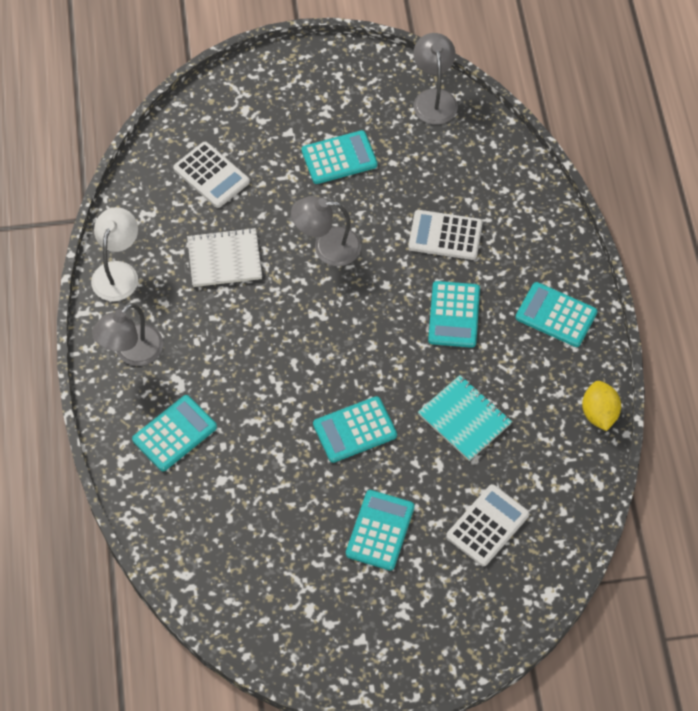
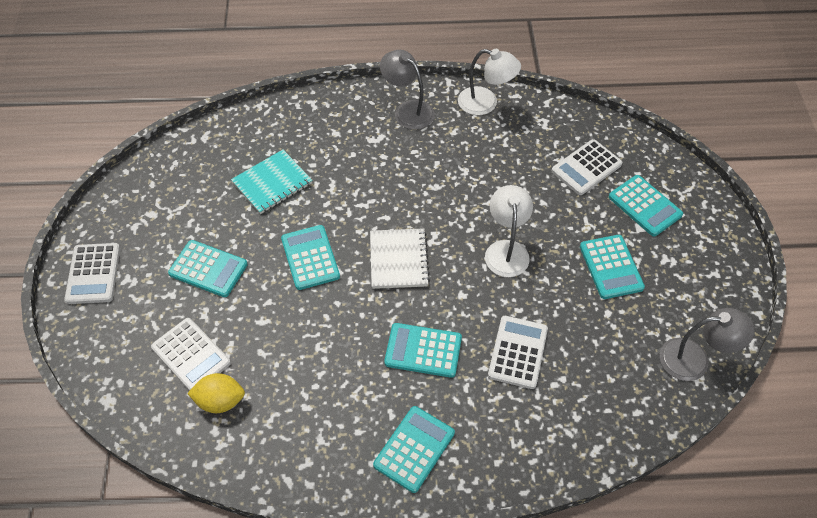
camera: 95 degrees right, 5 degrees down
turquoise calculator [132,395,217,471] -> turquoise calculator moved to [609,175,683,237]
white notebook [187,227,262,287] -> white notebook moved to [370,228,430,289]
grey lamp [291,196,361,266] -> white lamp [485,185,533,277]
turquoise notebook [418,375,512,461] -> turquoise notebook moved to [231,150,313,214]
yellow lemon [582,381,621,431] -> yellow lemon moved to [187,373,245,413]
none -> white calculator [64,243,120,304]

